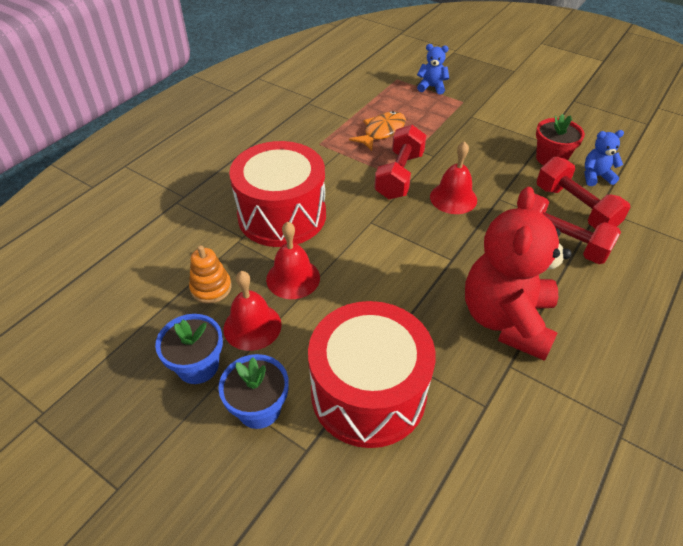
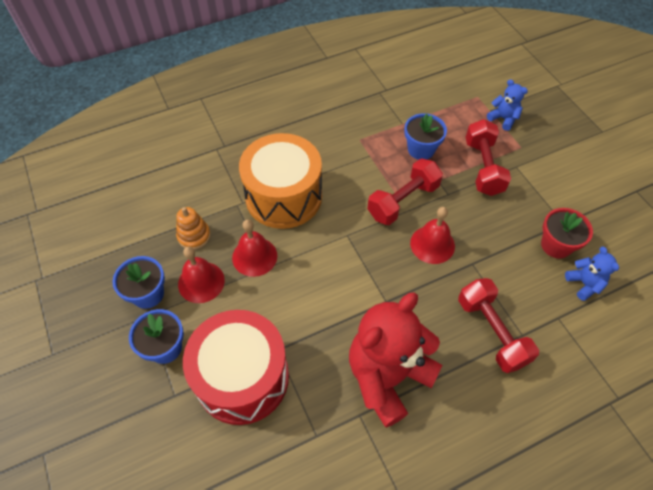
camera: 30 degrees right, 10 degrees up
red drum [229,141,326,247] -> orange drum [239,133,322,229]
orange fish [349,111,406,151] -> blue flower pot [404,113,447,160]
red dumbbell [537,157,631,229] -> red dumbbell moved to [466,119,511,196]
blue teddy bear [585,130,624,186] -> blue teddy bear turned 45 degrees clockwise [565,246,619,301]

